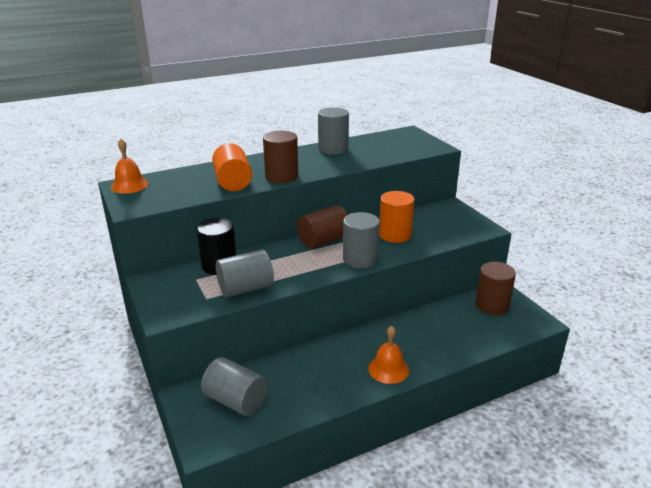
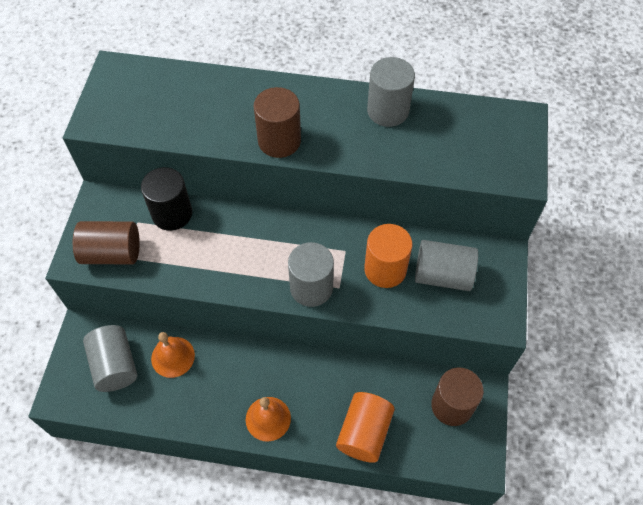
camera: 35 degrees right, 30 degrees up
orange bell [111,139,149,194] -> orange bell moved to [151,332,195,378]
orange cylinder [212,143,252,191] -> orange cylinder moved to [336,392,395,463]
grey cylinder [216,250,274,298] -> grey cylinder moved to [415,240,478,291]
brown cylinder [297,205,347,249] -> brown cylinder moved to [73,221,140,264]

